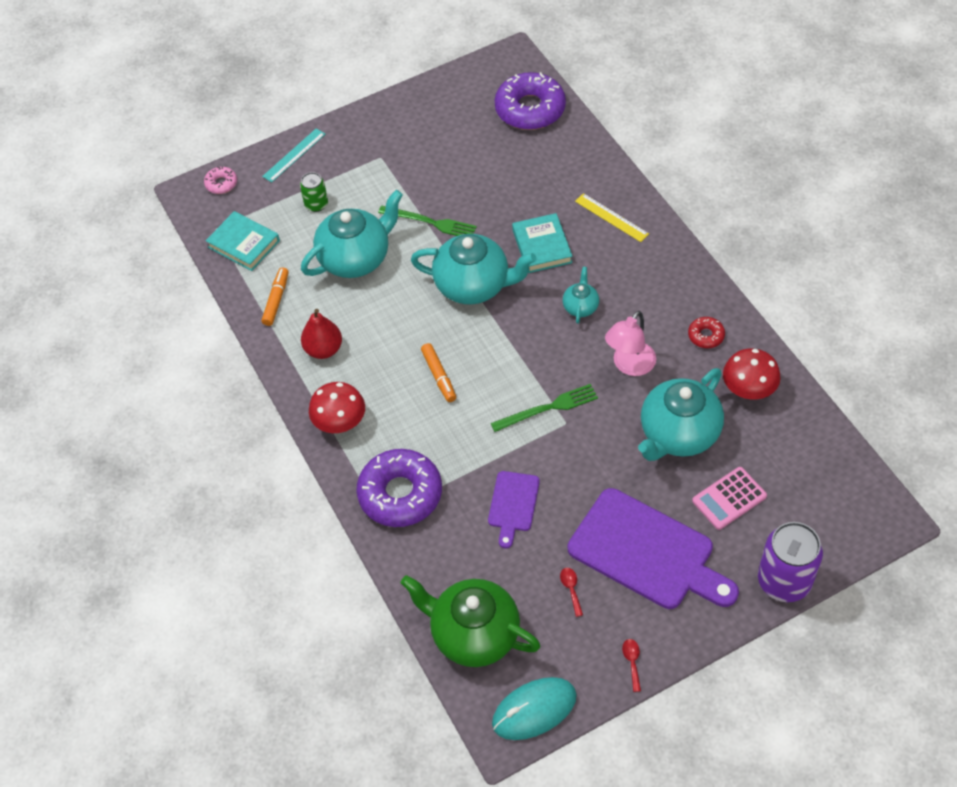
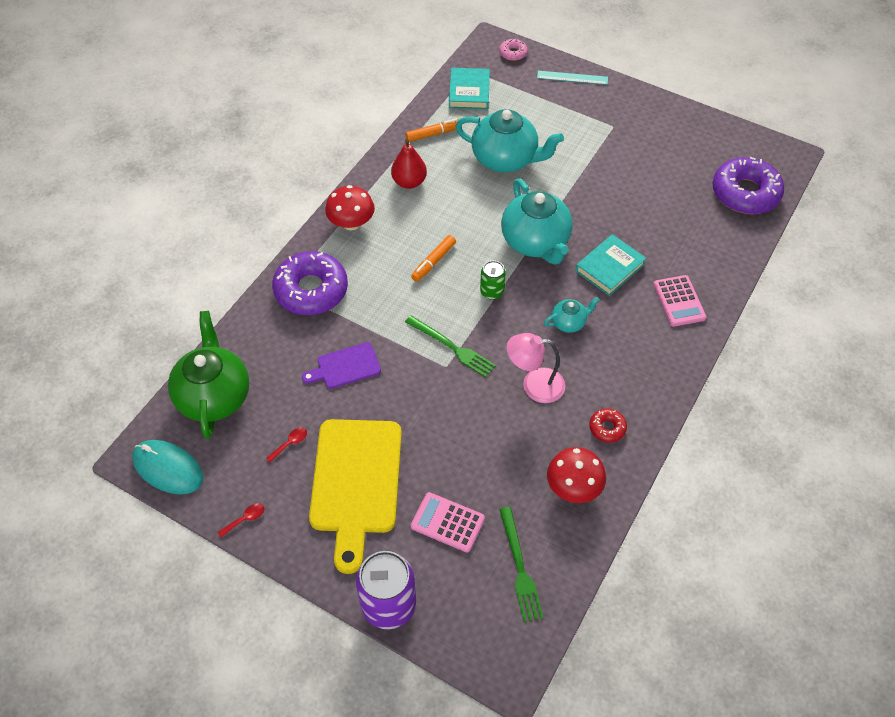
camera: 55 degrees right, 0 degrees up
green can [300,172,328,212] -> green can moved to [480,261,506,300]
green fork [378,206,477,236] -> green fork moved to [499,507,544,622]
purple cutting board [568,488,739,609] -> yellow cutting board [309,419,402,574]
yellow ruler [575,193,649,242] -> pink calculator [653,275,707,327]
turquoise teapot [638,368,724,461] -> none

